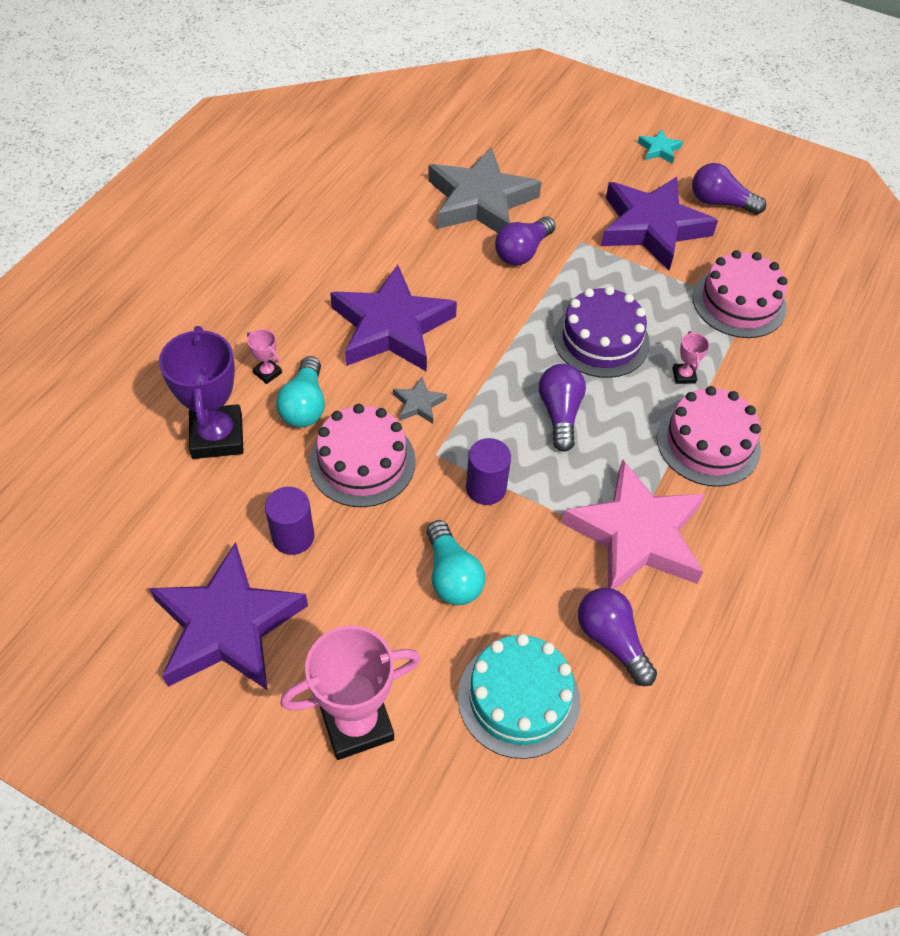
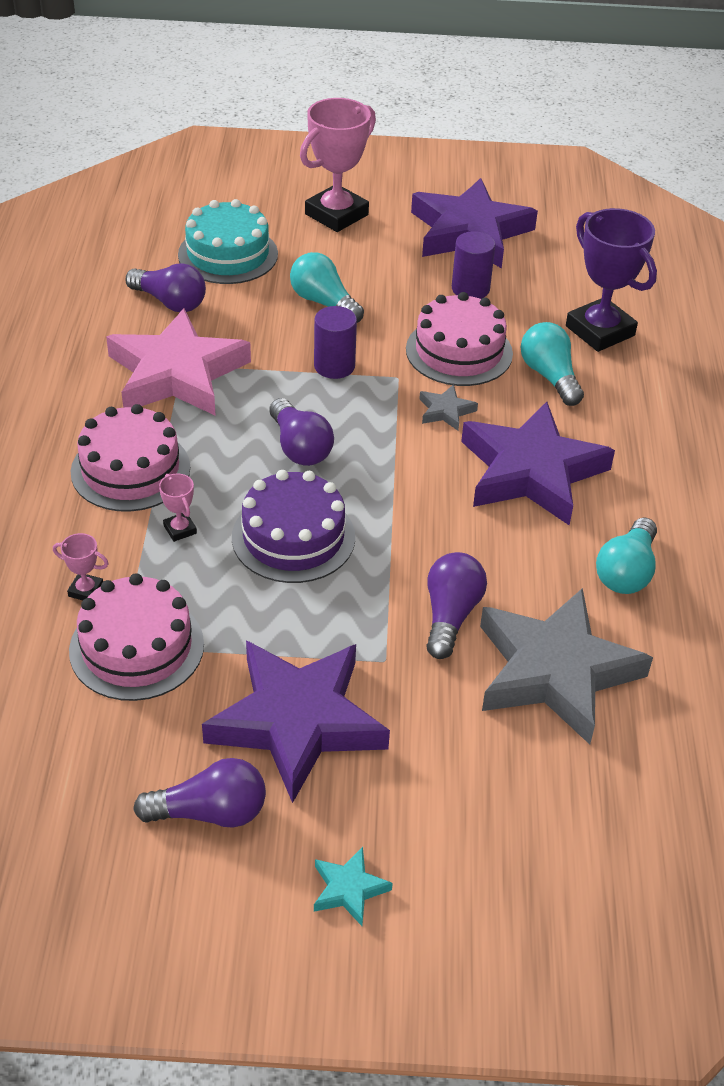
camera: 155 degrees right, 10 degrees down
pink trophy [247,329,282,384] -> pink trophy moved to [53,533,109,600]
none -> turquoise light bulb [596,518,657,594]

